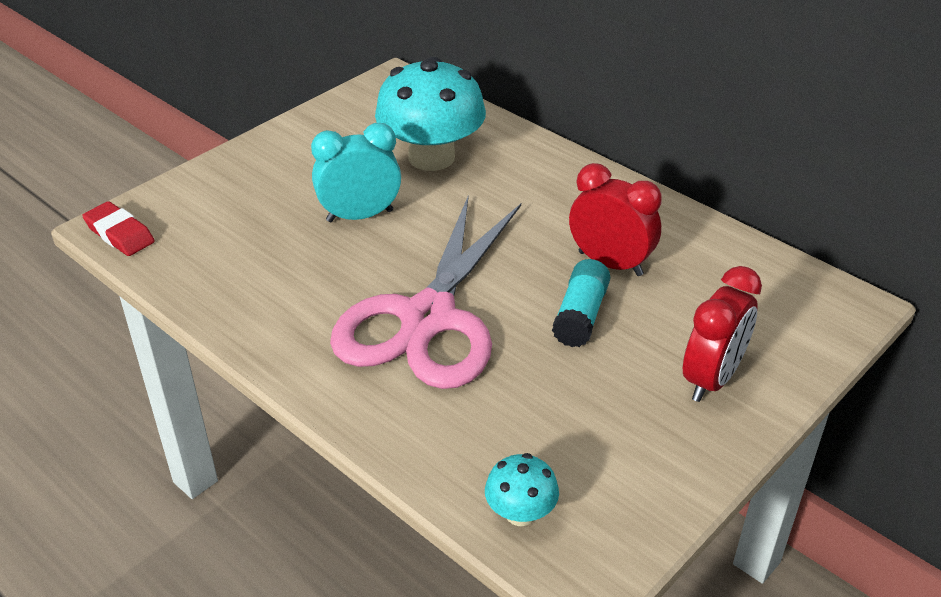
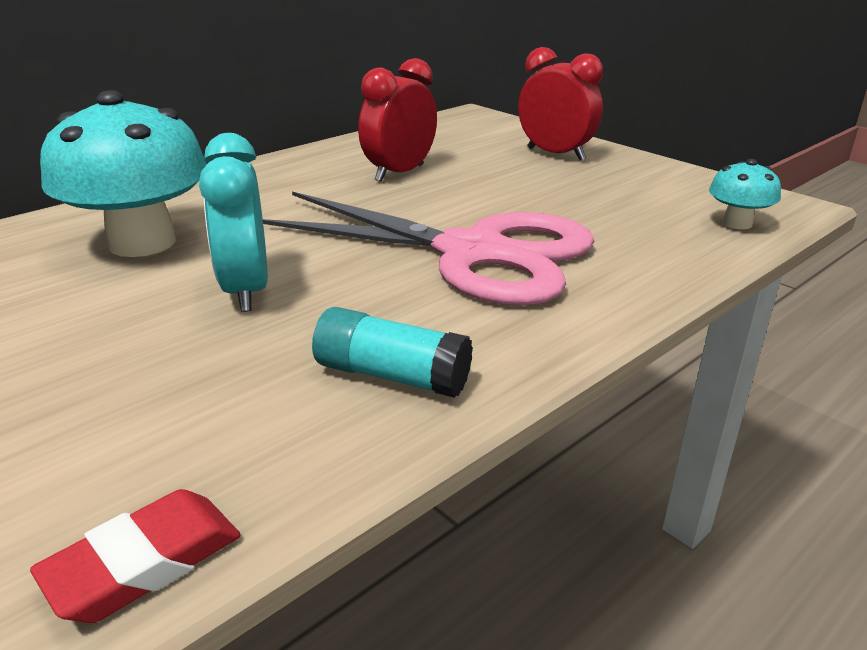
camera: 85 degrees left, 10 degrees down
turquoise glue stick [552,259,610,347] -> turquoise glue stick moved to [312,307,473,398]

